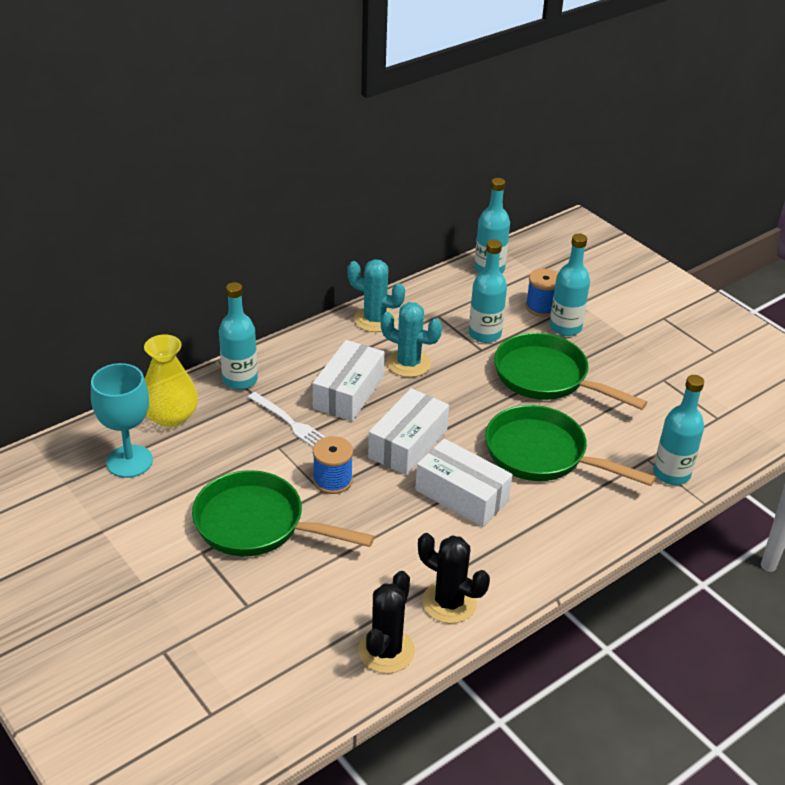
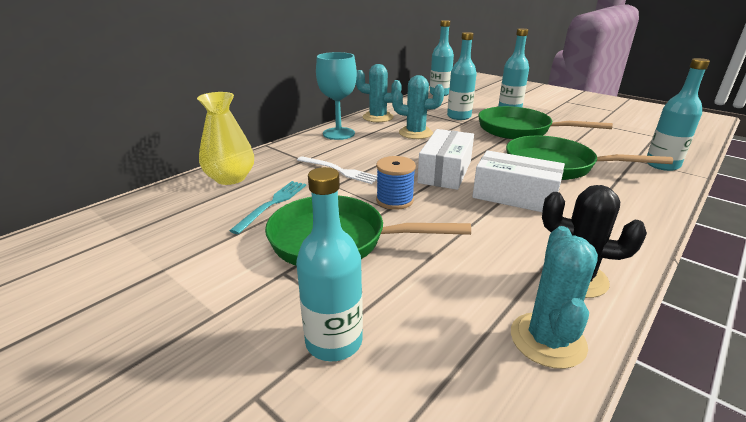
camera: 10 degrees left, 10 degrees down
turquoise goblet [91,363,153,478] -> turquoise goblet moved to [316,52,357,140]
turquoise bottle [219,282,258,390] -> turquoise bottle moved to [296,167,363,361]
white box [313,340,384,421] -> none
black cactus [358,571,415,673] -> turquoise cactus [511,226,598,369]
blue spool [525,269,558,317] -> none
none -> turquoise fork [230,181,306,234]

